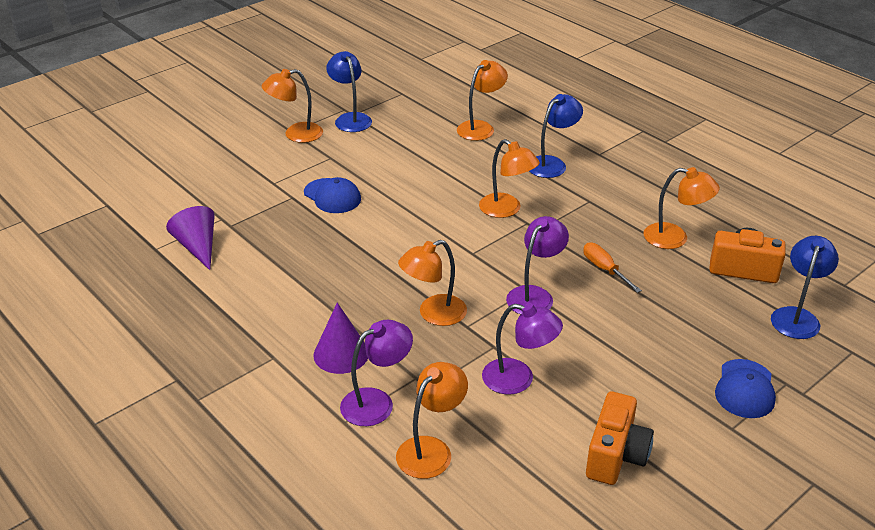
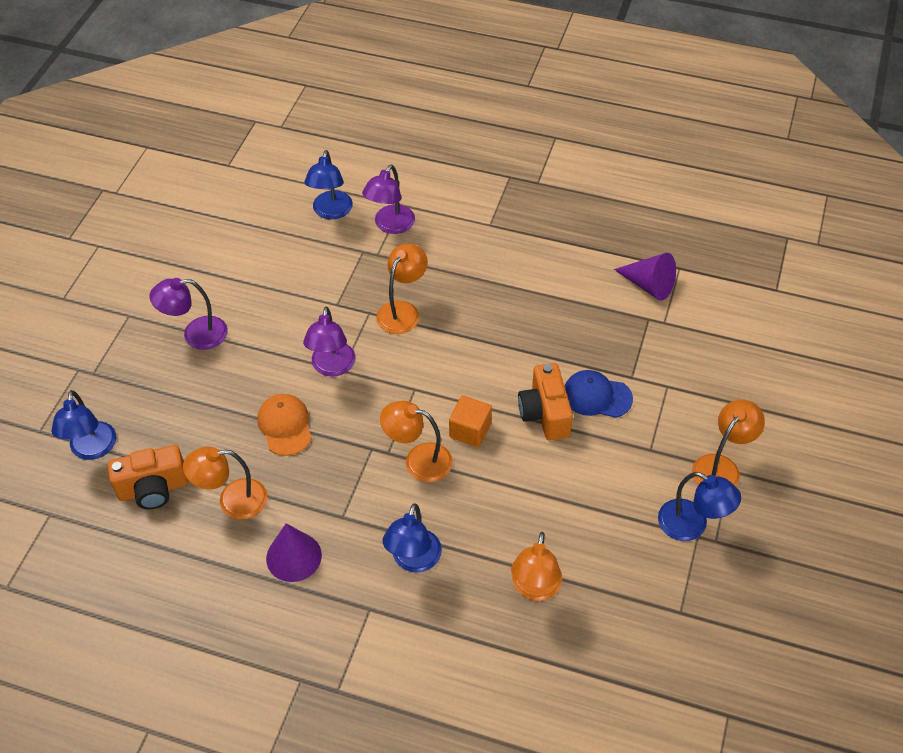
camera: 150 degrees right, 15 degrees up
purple cone [313,302,368,374] -> purple cone moved to [266,523,322,582]
orange lamp [396,362,468,479] -> blue lamp [305,150,353,219]
purple lamp [482,303,563,395] -> purple lamp moved to [149,278,228,350]
orange screwdriver [583,242,642,293] -> orange cap [257,394,312,456]
orange camera [586,391,654,485] -> orange camera moved to [518,363,573,440]
blue cap [715,359,776,418] -> none
none -> orange cube [449,396,492,447]

